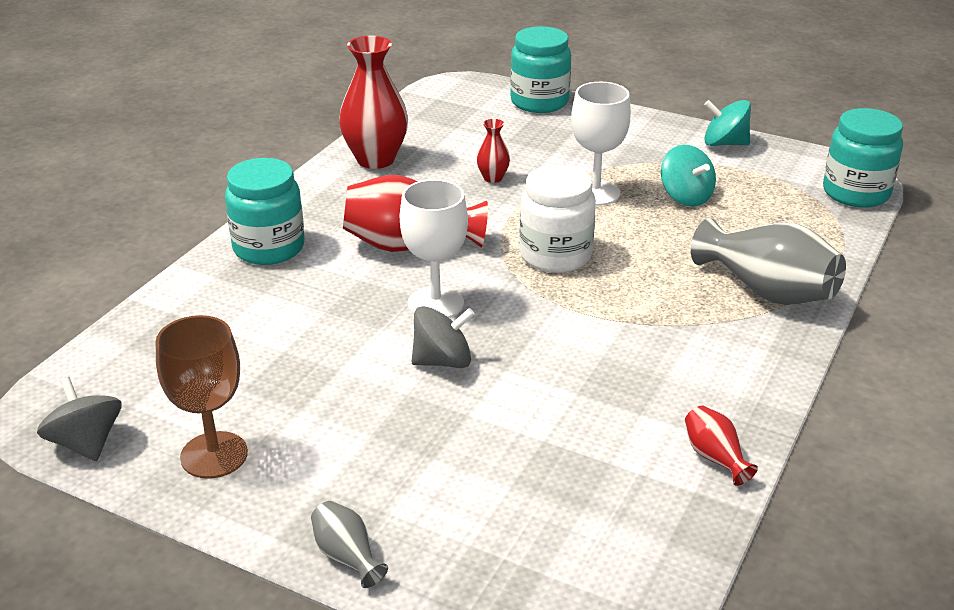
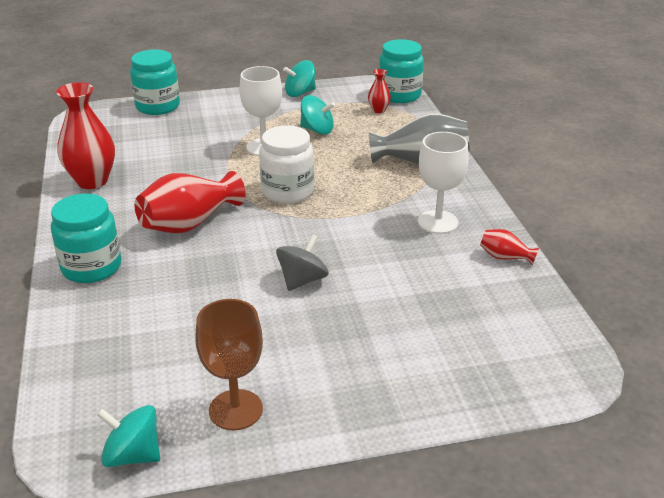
camera: 40 degrees left, 0 degrees up
grey spinning top [37,376,122,461] -> turquoise spinning top [97,405,160,467]
grey vase [311,501,388,588] -> none
white goblet [400,179,468,318] -> white goblet moved to [418,132,469,234]
red vase [476,119,510,183] -> red vase moved to [368,69,391,113]

